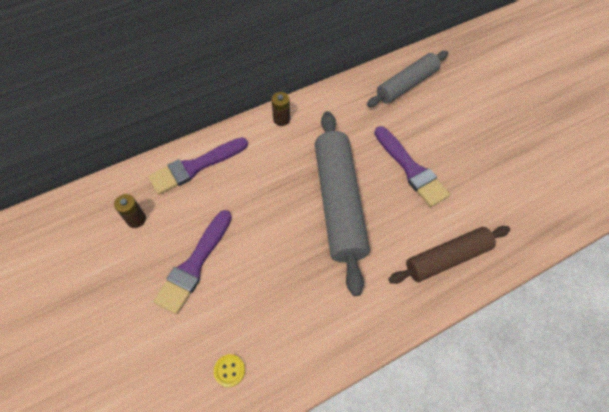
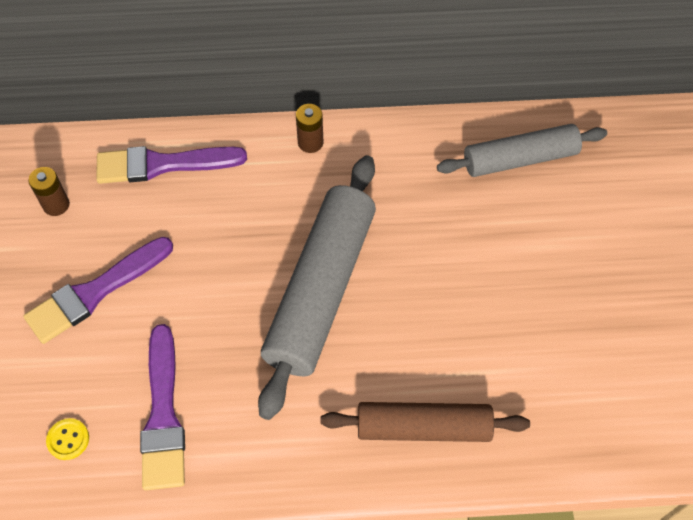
camera: 25 degrees right, 0 degrees up
purple brush [374,126,450,207] -> purple brush moved to [140,324,185,490]

